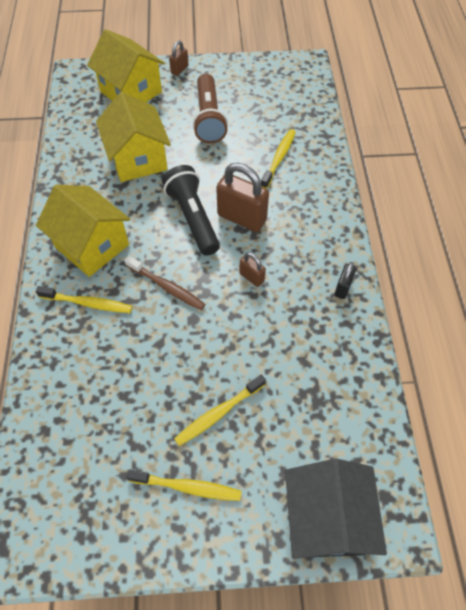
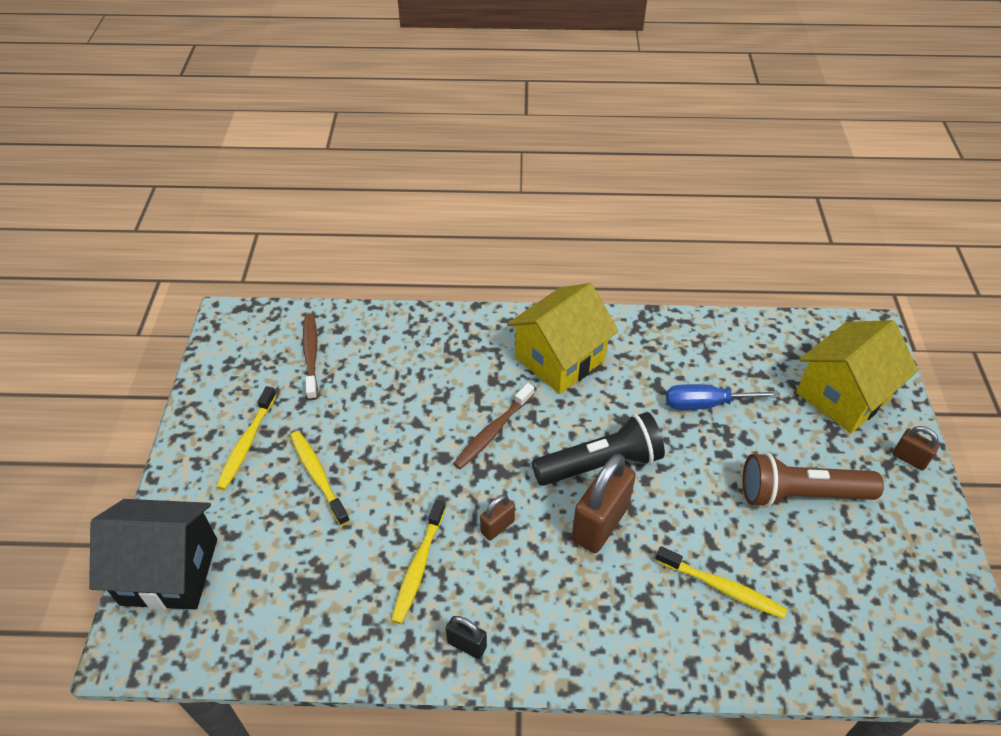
camera: 95 degrees right, 10 degrees down
yellow toothbrush [36,286,132,313] -> yellow toothbrush moved to [391,499,446,624]
yellow house [96,92,171,182] -> blue screwdriver [666,384,780,410]
none -> brown toothbrush [303,313,318,400]

